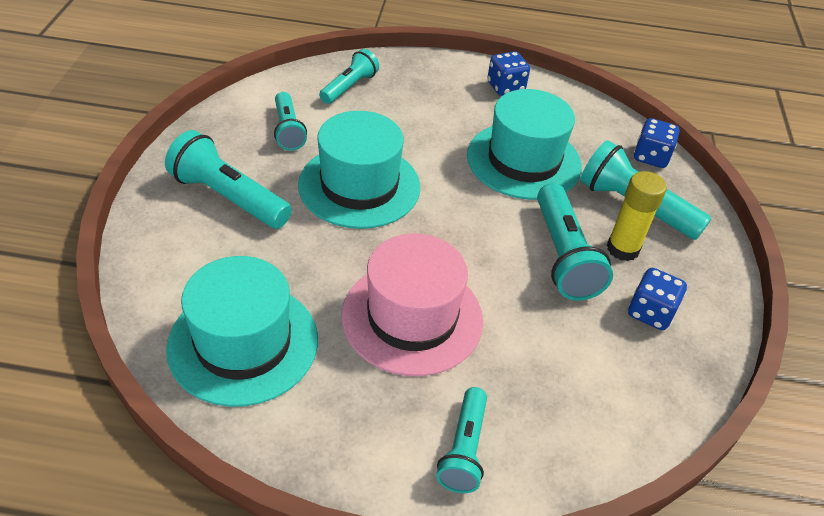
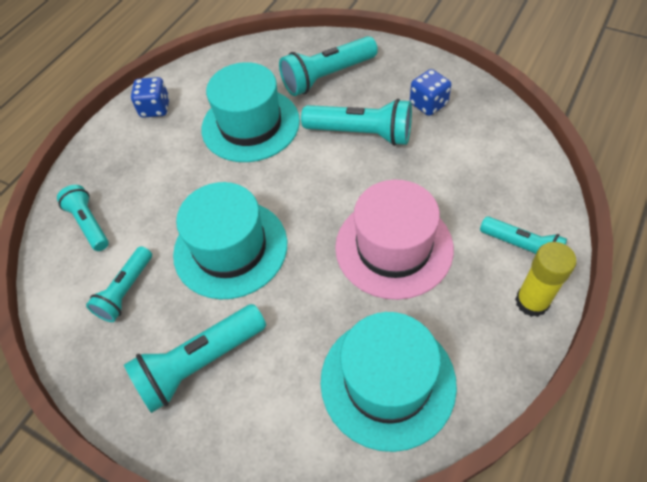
camera: 60 degrees left, 10 degrees up
turquoise flashlight [274,92,307,151] -> turquoise flashlight turned 105 degrees clockwise [86,246,152,322]
yellow glue stick [607,171,667,261] -> yellow glue stick moved to [515,242,577,317]
blue dice [634,118,680,168] -> none

